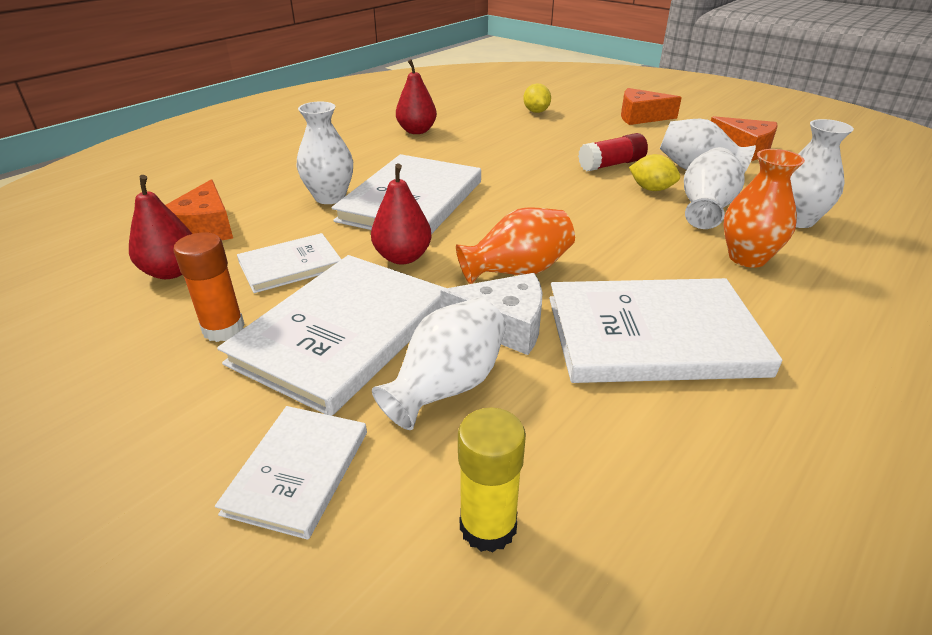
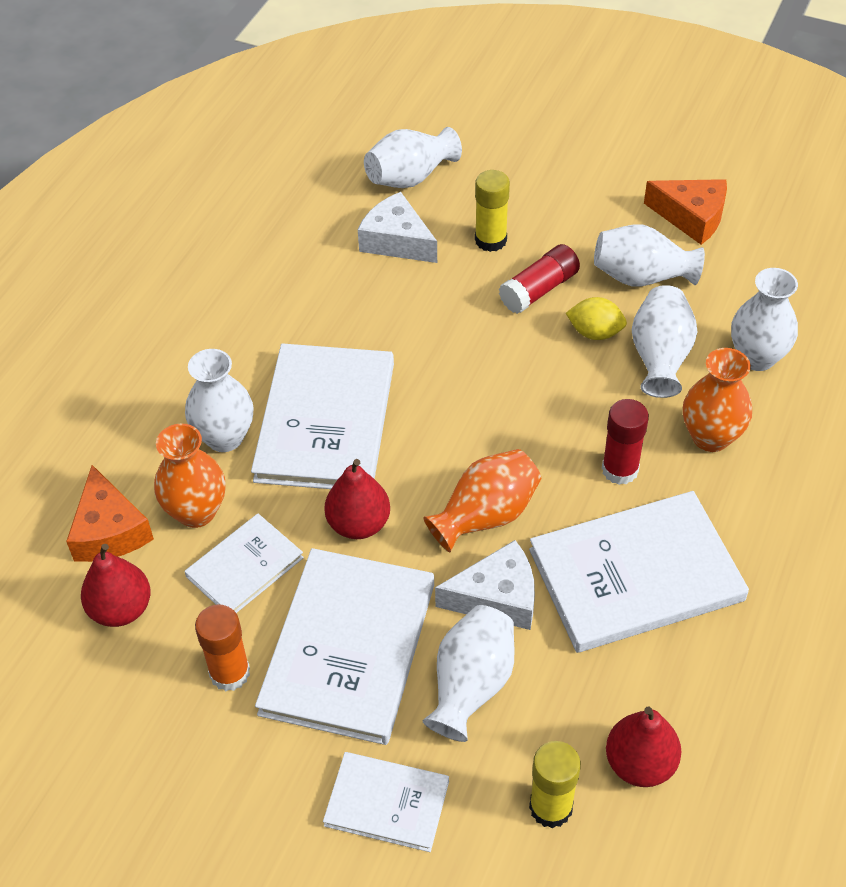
camera: 15 degrees left, 15 degrees up
white book [215,406,367,540] -> white book turned 75 degrees counterclockwise [323,752,449,852]
red pear [396,59,437,134] -> red pear moved to [606,707,681,787]
yellow lemon [523,83,551,113] -> white vase [364,127,462,188]
orange cheese [621,88,682,125] -> none
none -> orange vase [154,424,226,528]
none -> white cheese [358,192,437,263]
none -> yellow glue stick [475,170,510,252]
none -> red glue stick [602,399,649,485]

